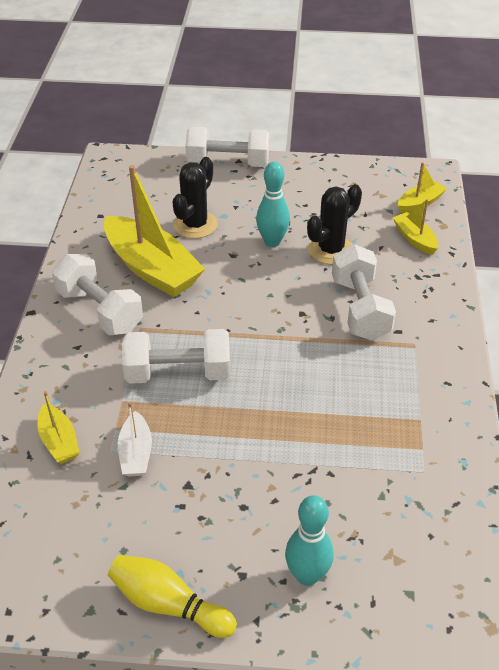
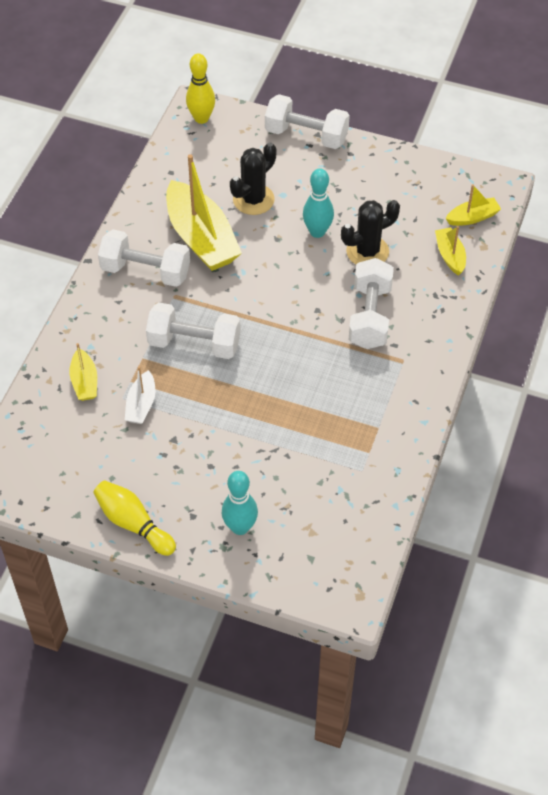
camera: 15 degrees right, 10 degrees up
white dumbbell [52,254,143,335] -> white dumbbell turned 45 degrees counterclockwise [98,229,190,287]
none -> yellow bowling pin [186,54,215,124]

